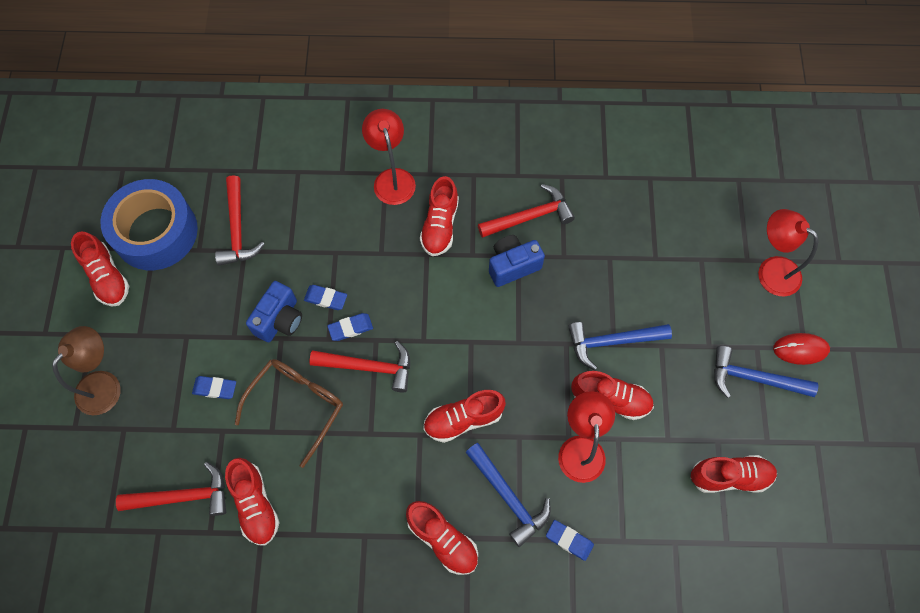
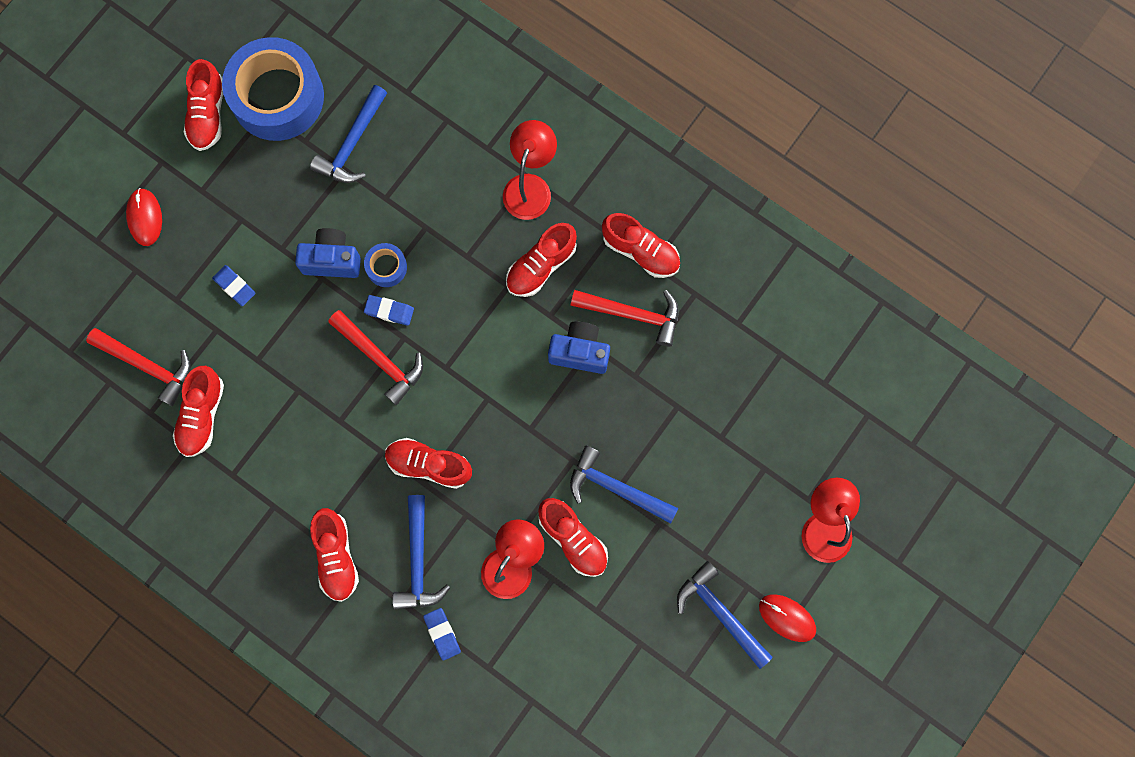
camera: 35 degrees right, 10 degrees up
brown lamp [52,326,121,415] -> red mouse [126,188,162,246]
red hammer [215,175,265,266] -> blue hammer [310,85,387,183]
brown glasses [235,359,343,468] -> none
blue camera [246,281,302,342] -> blue camera turned 150 degrees counterclockwise [295,228,361,278]
blue eraser [304,285,347,310] -> blue tape [364,243,407,287]
red shoe [691,455,777,493] -> red shoe moved to [602,213,680,278]

